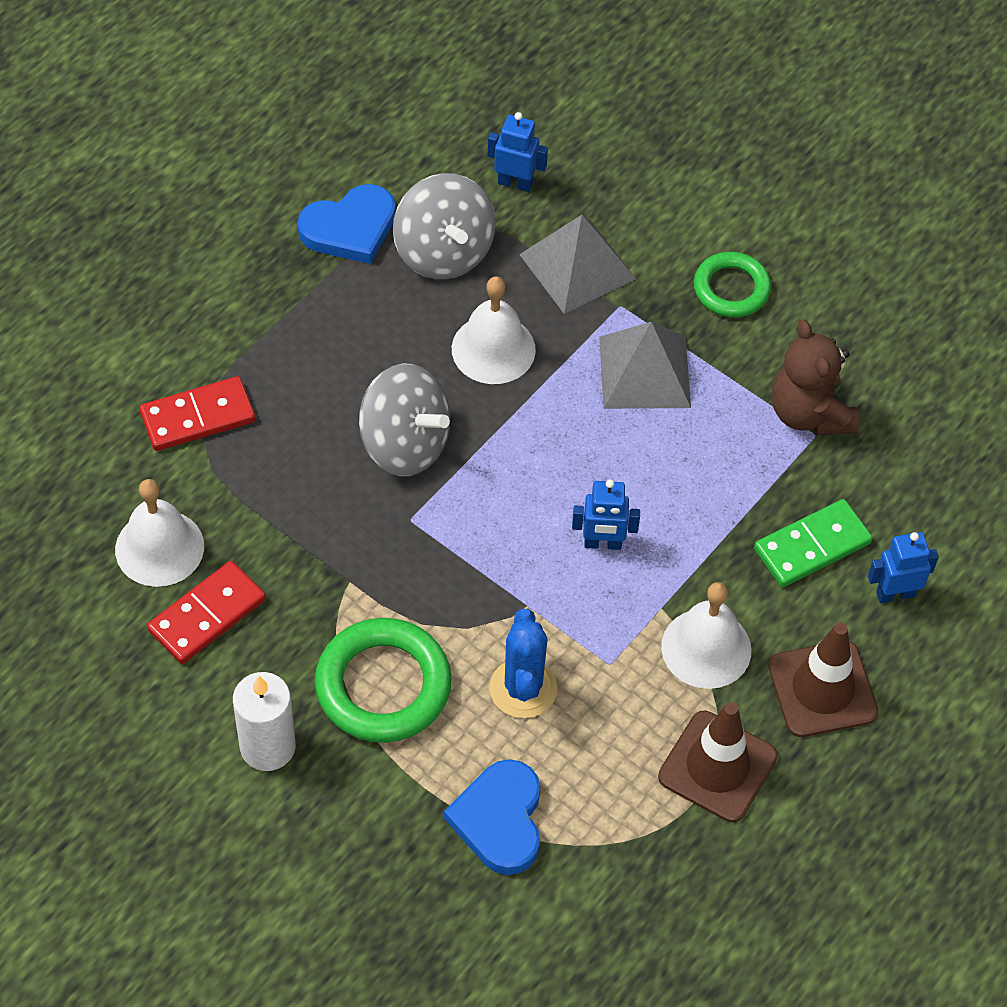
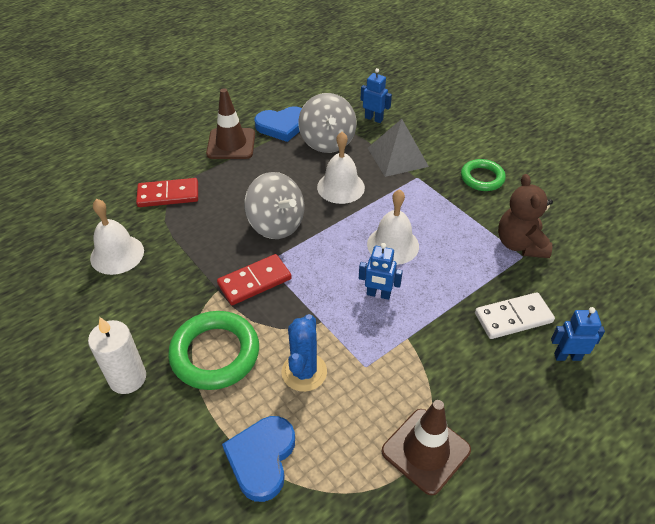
camera: 15 degrees right, 10 degrees down
red domino [147,561,266,664] -> red domino moved to [217,254,292,305]
grey pyramid [599,322,691,409] -> none
white bell [661,582,751,689] -> white bell moved to [367,189,419,265]
green domino [754,499,873,587] -> white domino [475,292,555,339]
brown traffic cone [768,623,878,737] -> brown traffic cone moved to [206,88,255,159]

